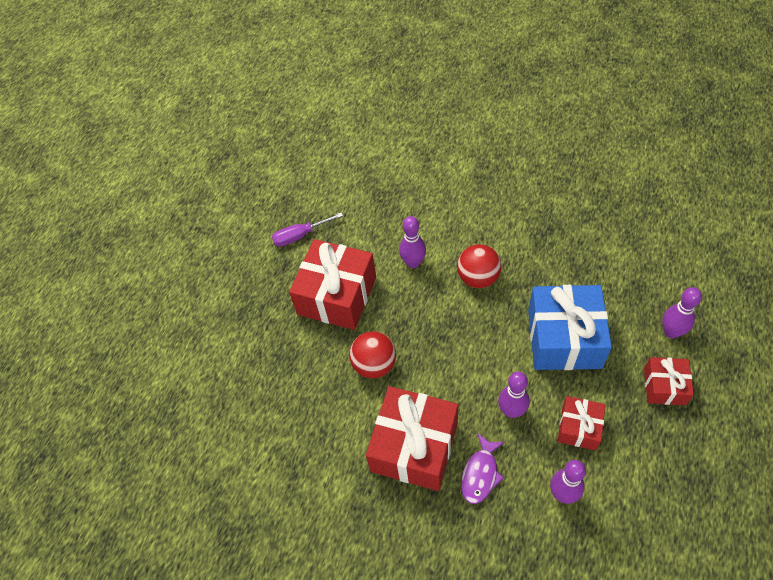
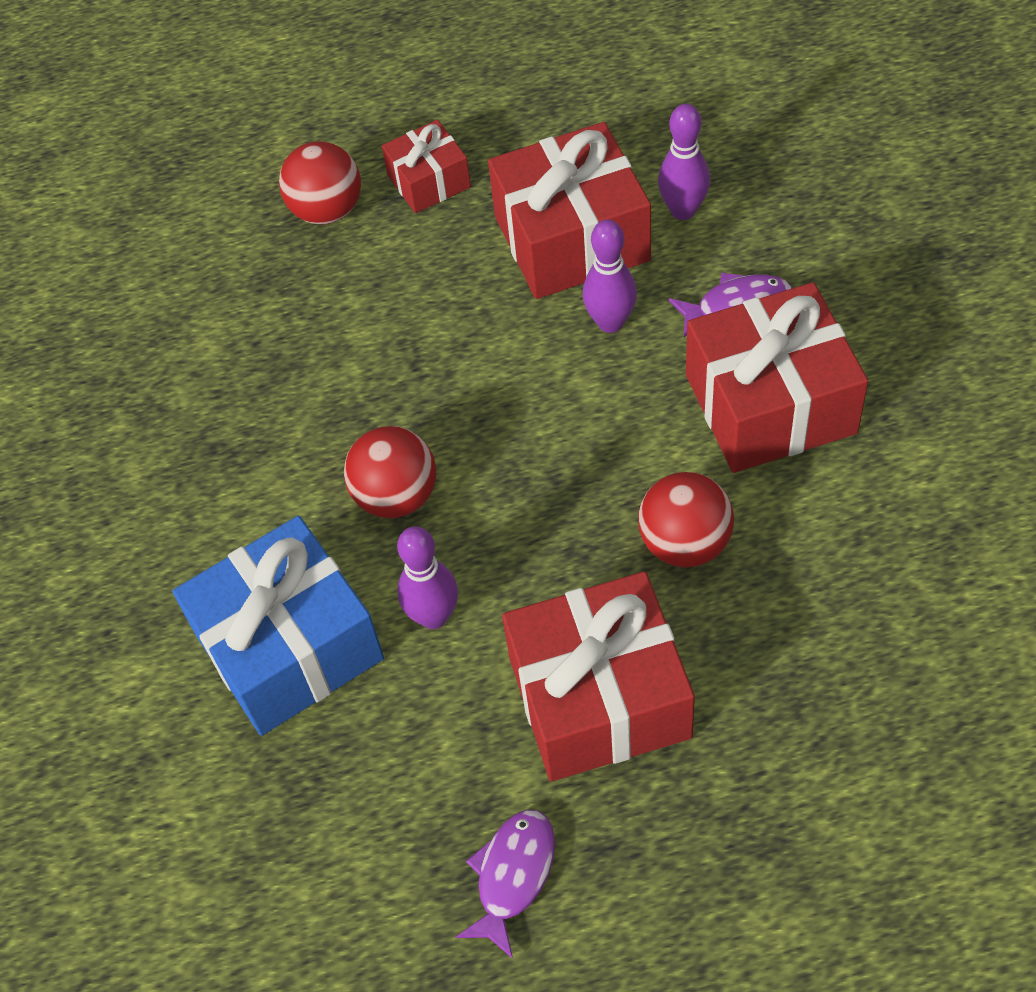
camera: 125 degrees left, 0 degrees up
purple screwdriver [272,212,343,247] -> purple fish [456,810,555,959]
blue gift [528,285,612,370] -> blue gift moved to [173,516,384,736]
red gift [558,396,605,450] -> red gift [488,122,651,299], size x1.87
purple bowling pin [662,287,702,338] -> red ball [279,141,361,224]

